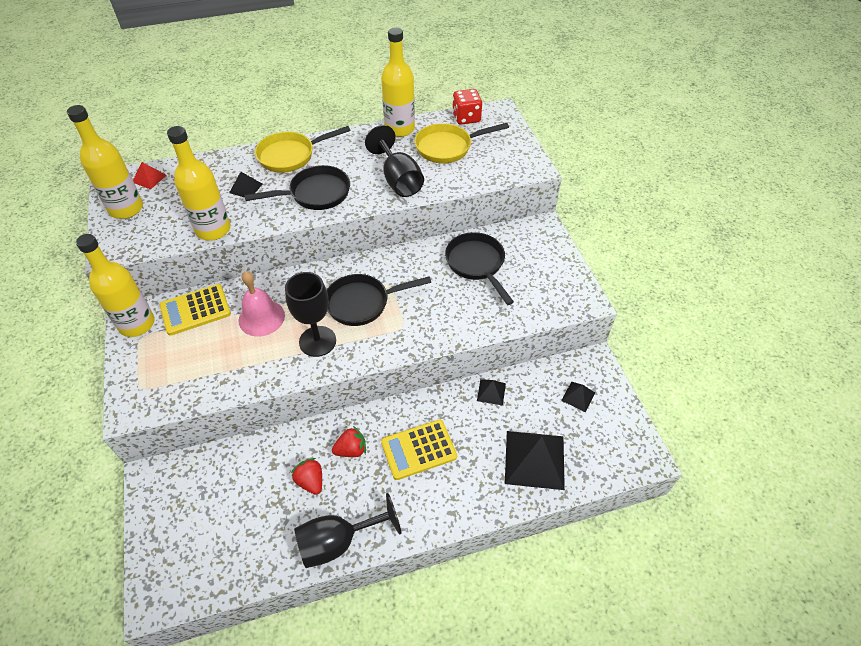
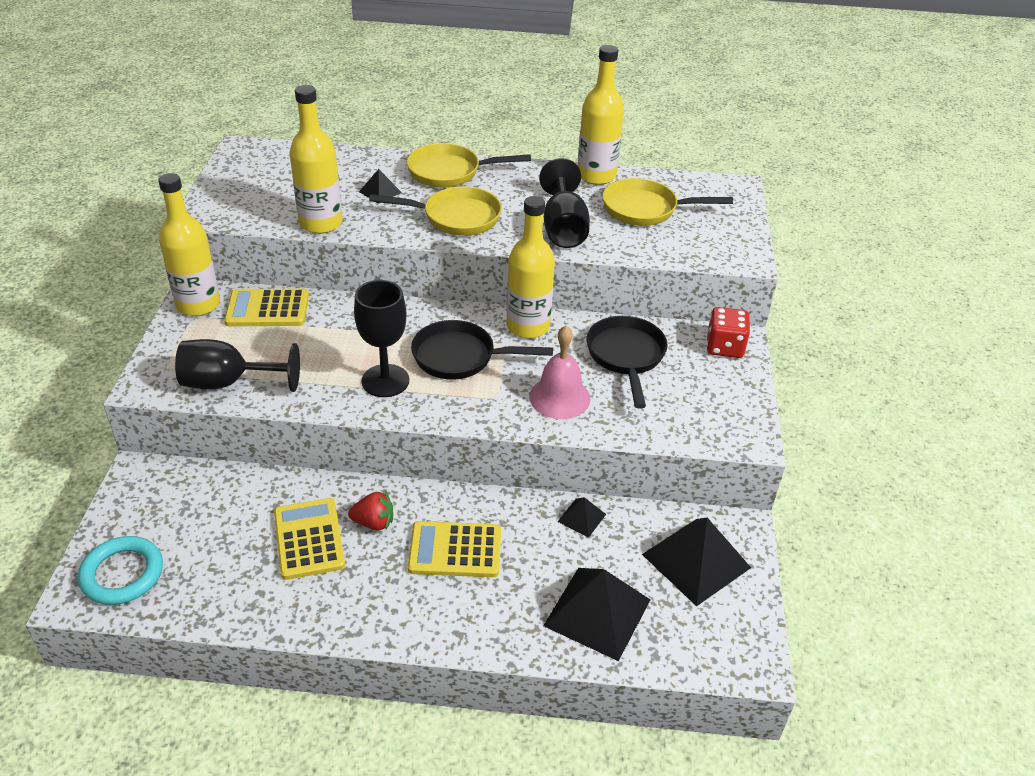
camera: 20 degrees right, 10 degrees down
yellow bottle [67,105,143,219] -> yellow bottle moved to [507,196,555,338]
red pyramid [133,162,167,189] -> none
pink bell [239,271,285,336] -> pink bell moved to [529,325,591,419]
black pan [244,165,350,210] -> yellow pan [369,187,502,236]
red strawberry [291,458,322,495] -> yellow calculator [274,498,345,580]
black goblet [294,493,402,568] -> black goblet moved to [175,339,300,392]
red dice [452,89,482,125] -> red dice moved to [707,307,750,358]
black pyramid [561,382,595,412] -> black pyramid [642,517,751,606], size x2.08
none -> turquoise ring [78,536,163,605]

